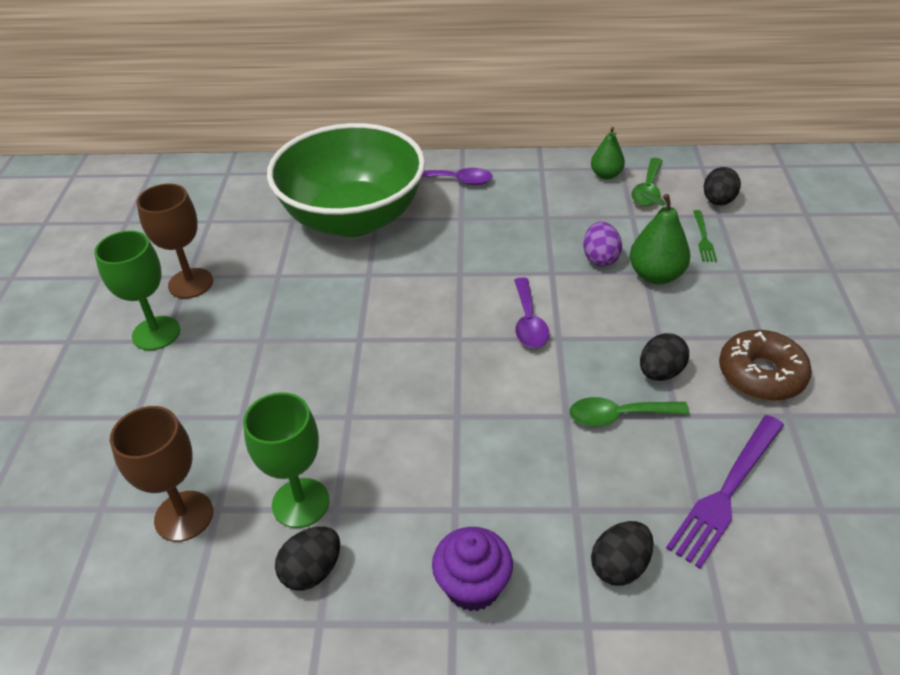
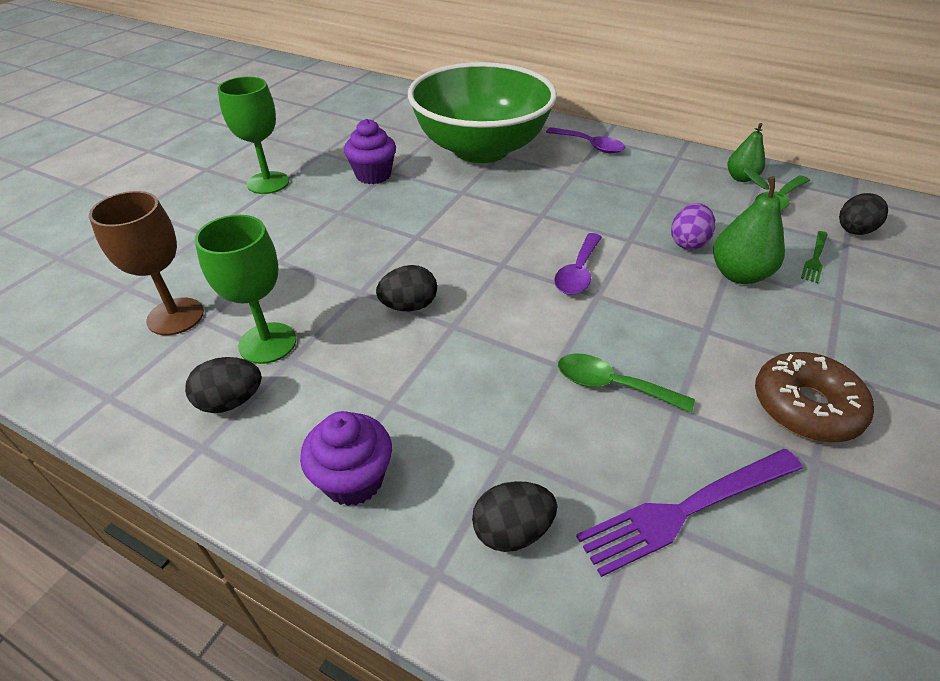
camera: 25 degrees right, 0 degrees up
brown goblet [136,184,213,299] -> none
black egg [640,333,689,381] -> black egg moved to [376,265,437,311]
none -> purple cupcake [344,119,396,184]

